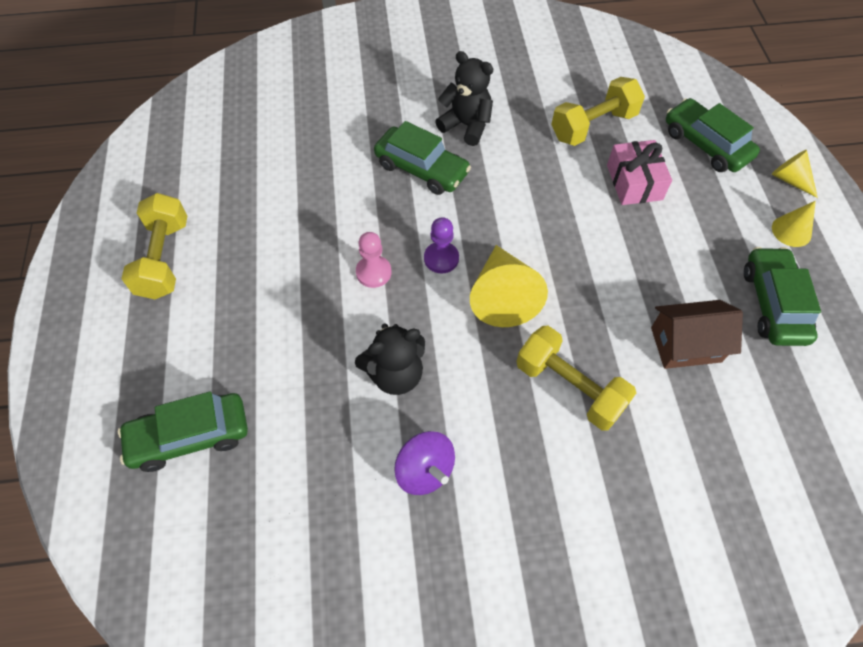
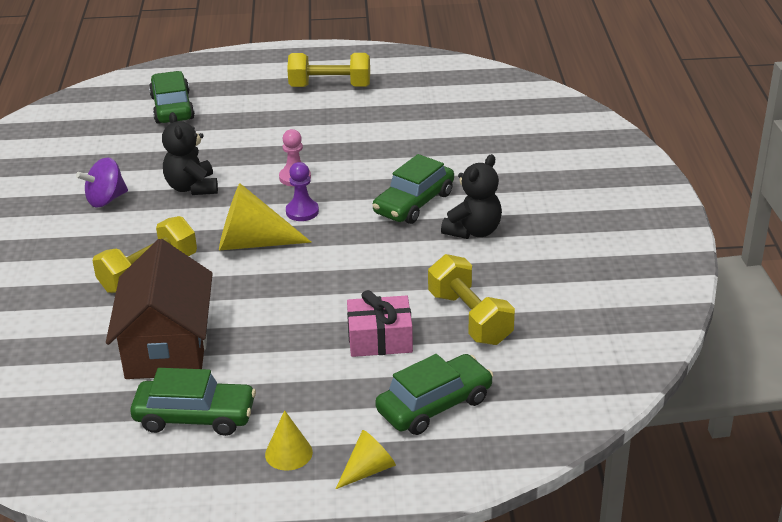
camera: 95 degrees right, 25 degrees down
brown house [651,300,743,369] -> brown house [106,239,213,379], size x1.58

